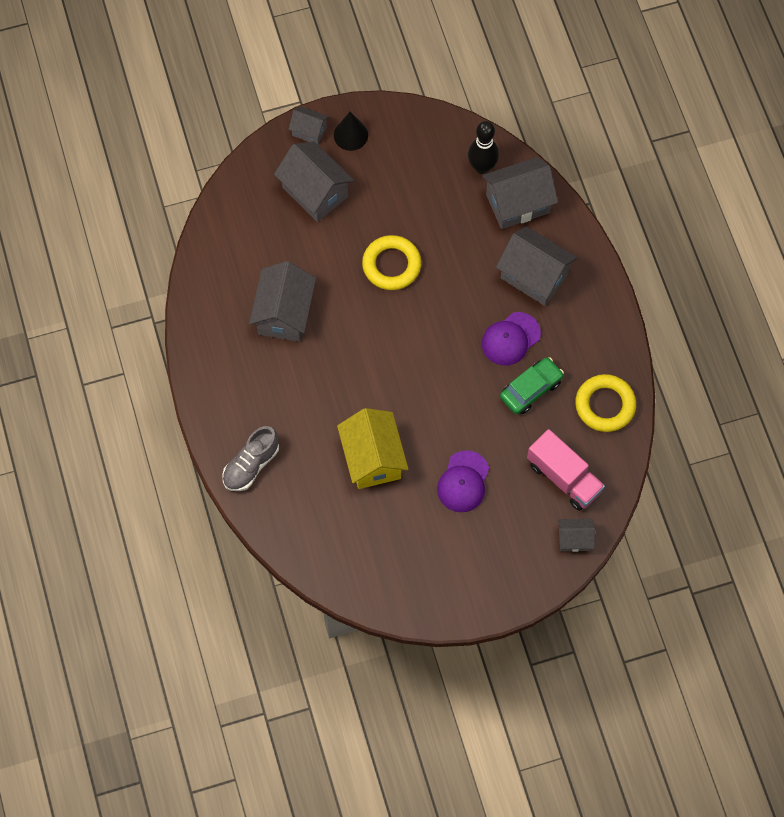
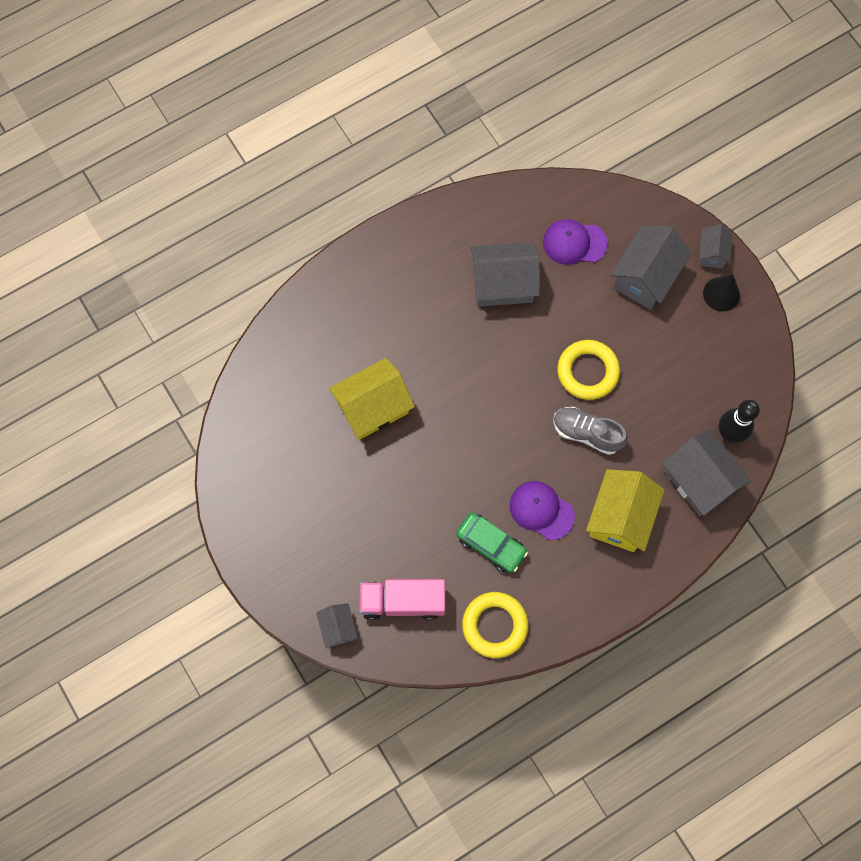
camera: 75 degrees right, 5 degrees up
grey shoe [222,426,279,491] -> grey shoe moved to [553,407,628,455]
purple cap [437,450,489,512] -> purple cap moved to [543,219,608,265]
grey house [496,226,577,306] -> yellow house [586,469,665,552]
pink truck [527,429,605,511] -> pink truck turned 60 degrees clockwise [359,579,445,620]

